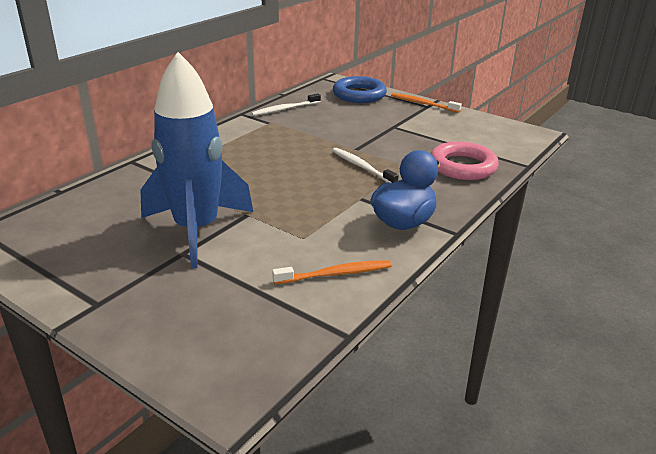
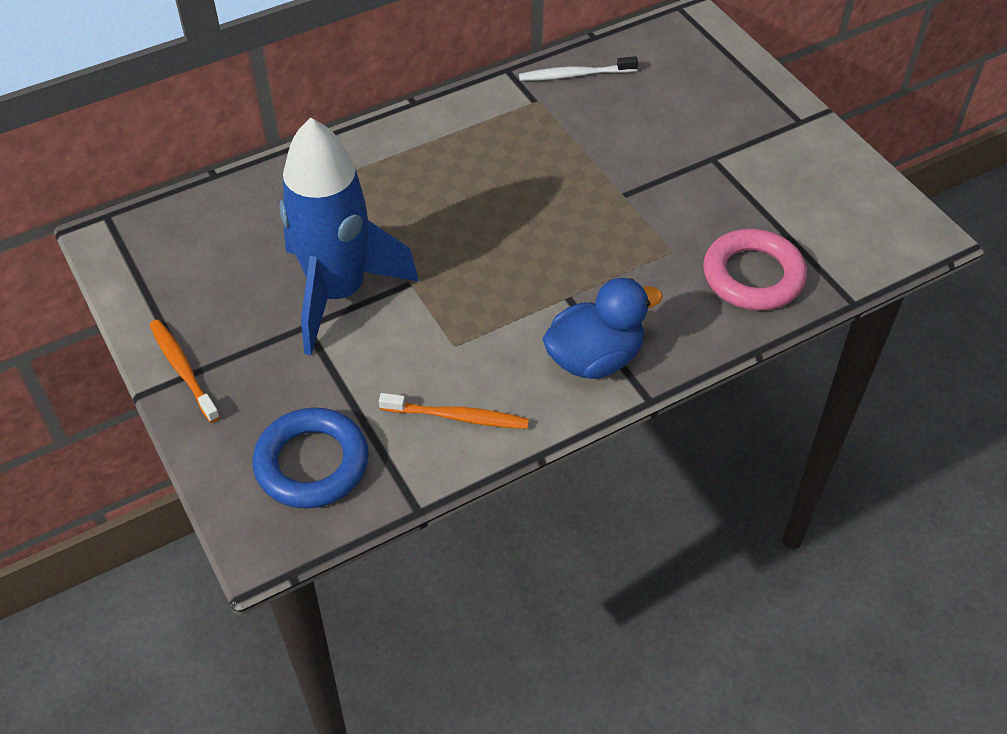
camera: 25 degrees right, 20 degrees up
white toothbrush [332,148,399,183] -> none
blue ring [333,76,387,103] -> blue ring moved to [253,408,369,509]
orange toothbrush [391,93,462,113] -> orange toothbrush moved to [150,320,220,423]

